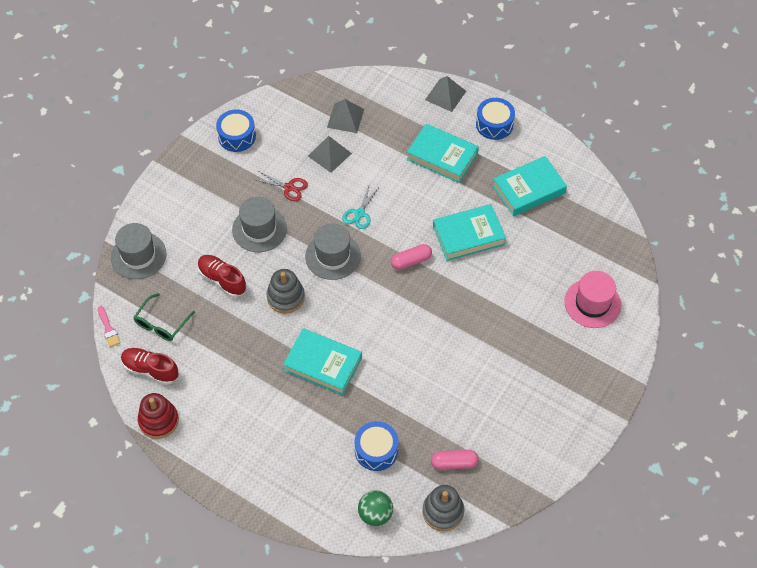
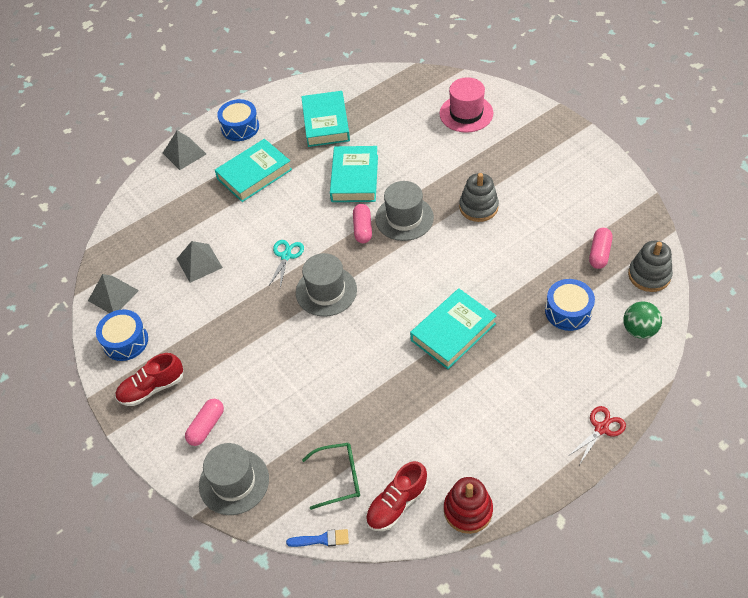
camera: 65 degrees left, 5 degrees down
pink brush [98,306,120,347] -> blue brush [286,529,349,547]
green glasses [133,293,195,341] -> green glasses turned 60 degrees counterclockwise [302,443,360,510]
red shoe [198,255,247,297] -> red shoe moved to [115,353,183,406]
grey hat [232,197,287,252] -> grey hat moved to [375,181,434,241]
red scissors [254,171,308,201] -> red scissors moved to [568,406,626,464]
grey stacking toy [267,269,305,314] -> grey stacking toy moved to [459,173,499,222]
grey pyramid [327,99,364,133] -> grey pyramid moved to [88,274,139,313]
turquoise scissors [342,183,379,229] -> turquoise scissors turned 120 degrees counterclockwise [268,240,304,288]
none -> pink capsule [185,399,224,446]

